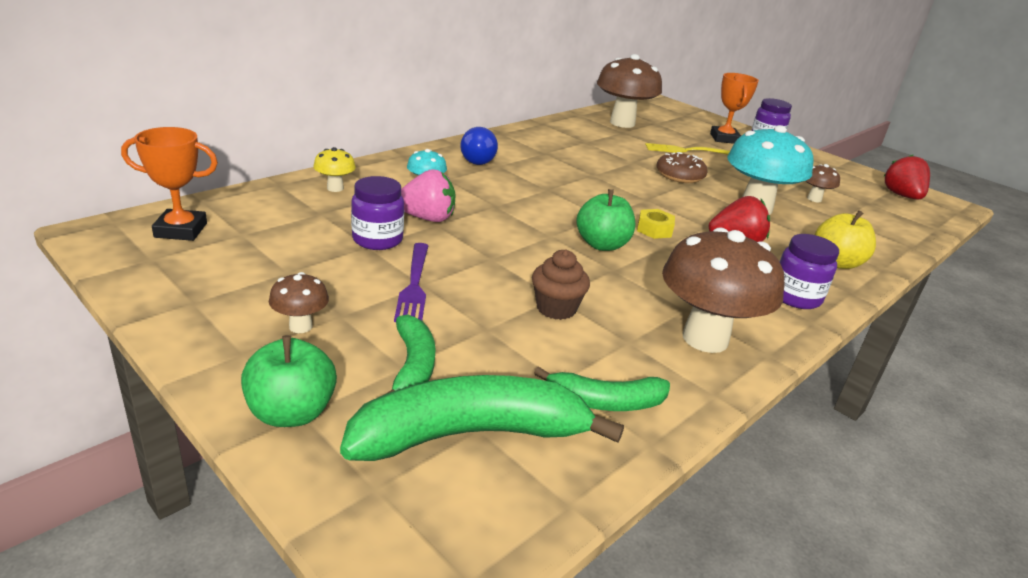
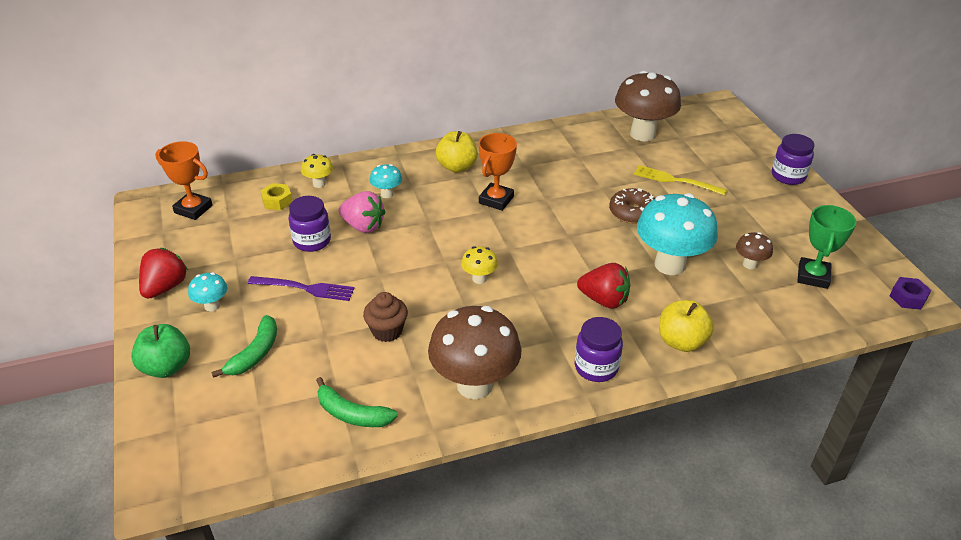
camera: 30 degrees right, 10 degrees up
brown mushroom [269,272,329,333] -> turquoise mushroom [188,272,227,312]
green banana [340,375,624,461] -> none
purple fork [394,243,429,322] -> purple fork turned 105 degrees counterclockwise [248,276,355,301]
blue light bulb [460,127,498,165] -> yellow apple [436,131,478,173]
green apple [576,189,635,251] -> yellow mushroom [461,246,498,284]
yellow nut [637,209,675,239] -> yellow nut moved to [260,183,292,210]
orange trophy [710,73,759,144] -> orange trophy moved to [478,133,517,211]
red strawberry [884,155,930,200] -> red strawberry moved to [139,248,188,299]
none -> green trophy [797,205,856,289]
none -> purple nut [890,277,931,310]

